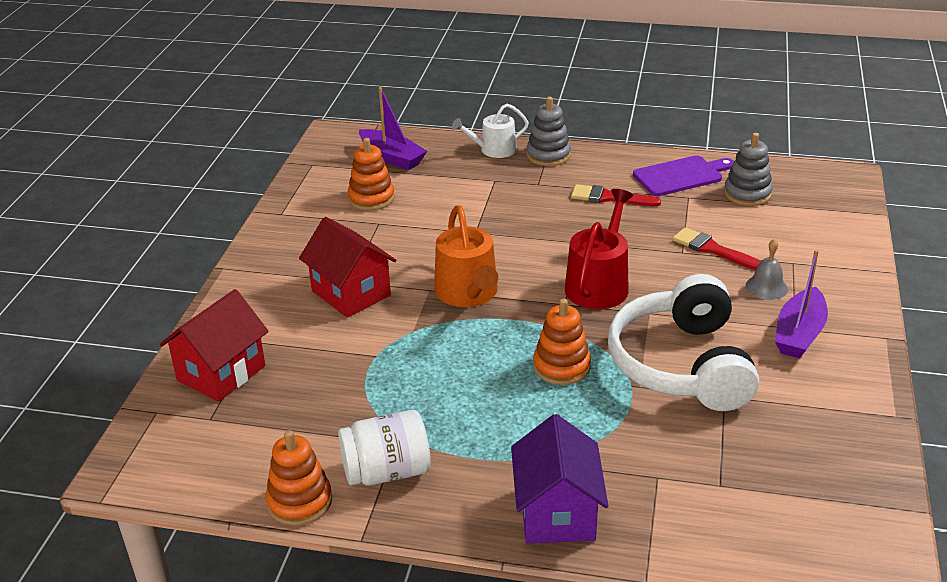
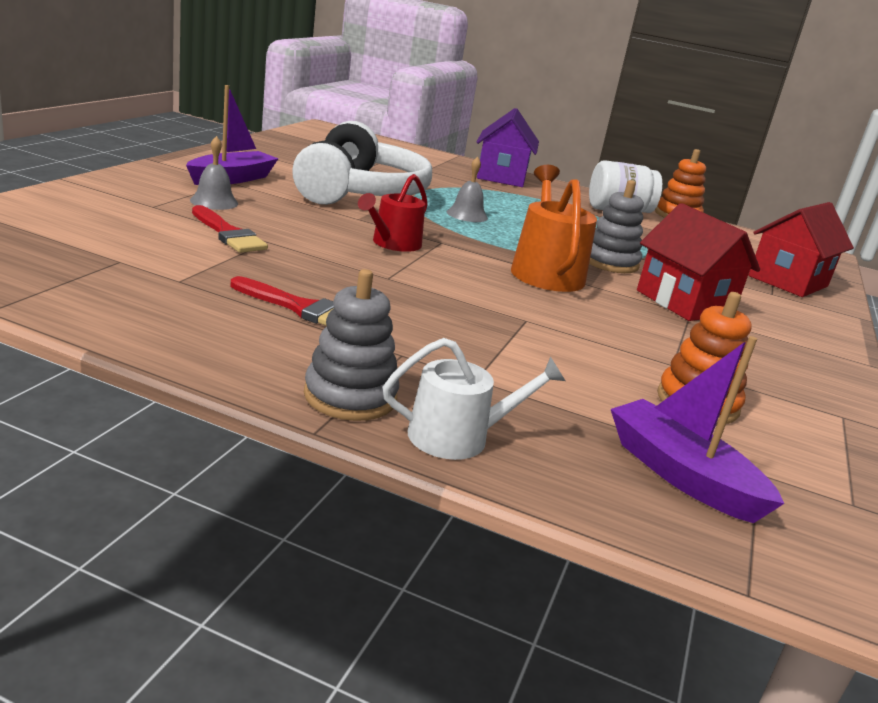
camera: 175 degrees left, 10 degrees down
orange stacking toy [533,299,591,385] -> grey bell [447,157,488,222]
red watering can [565,189,633,309] -> red watering can [358,174,428,252], size x0.67
purple cutting board [633,156,734,196] -> none
grey stacking toy [724,133,773,206] -> grey stacking toy moved to [589,180,644,273]

